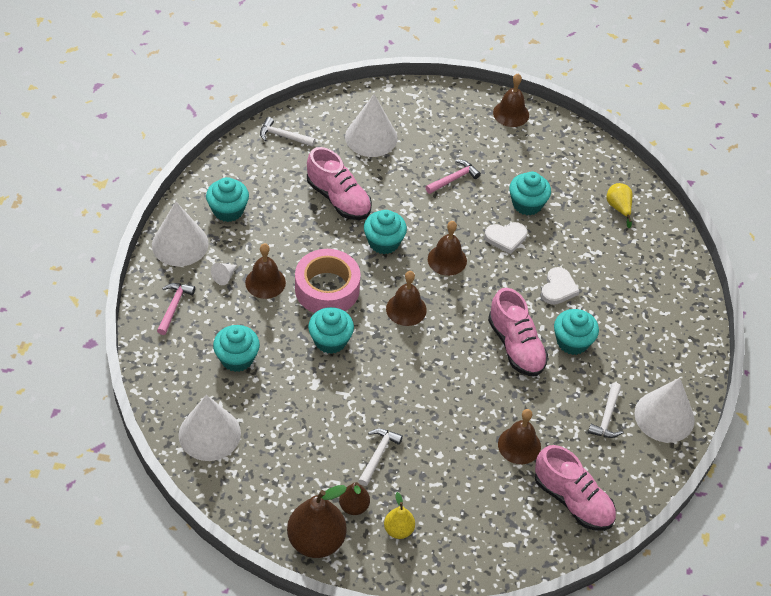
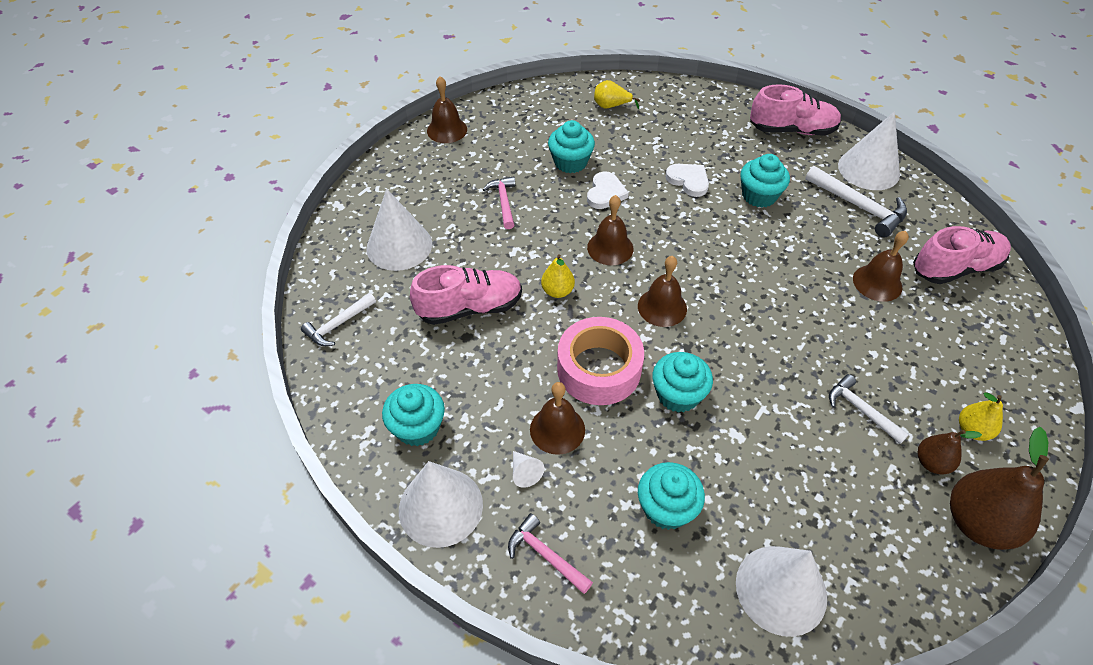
camera: 60 degrees left, 0 degrees up
turquoise cupcake [364,210,407,254] -> yellow pear [541,254,575,298]
pink shoe [488,288,548,376] -> pink shoe moved to [750,84,841,135]
white hammer [588,382,623,438] -> white hammer [805,166,907,237], size x1.55

